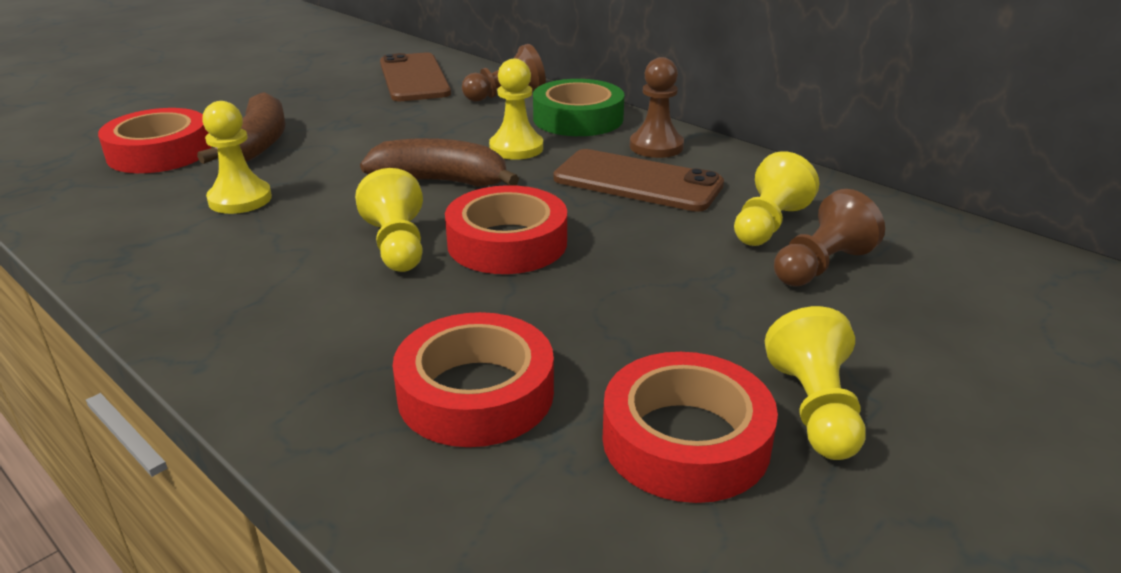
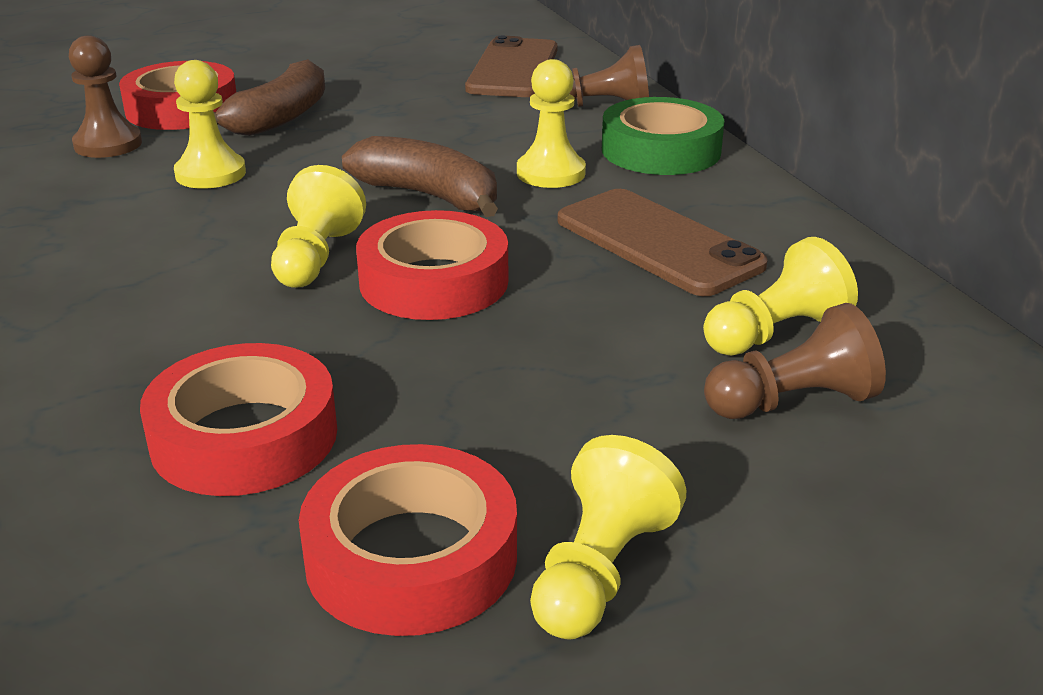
camera: 25 degrees right, 0 degrees up
brown pawn [630,57,684,158] -> brown pawn moved to [69,35,142,158]

